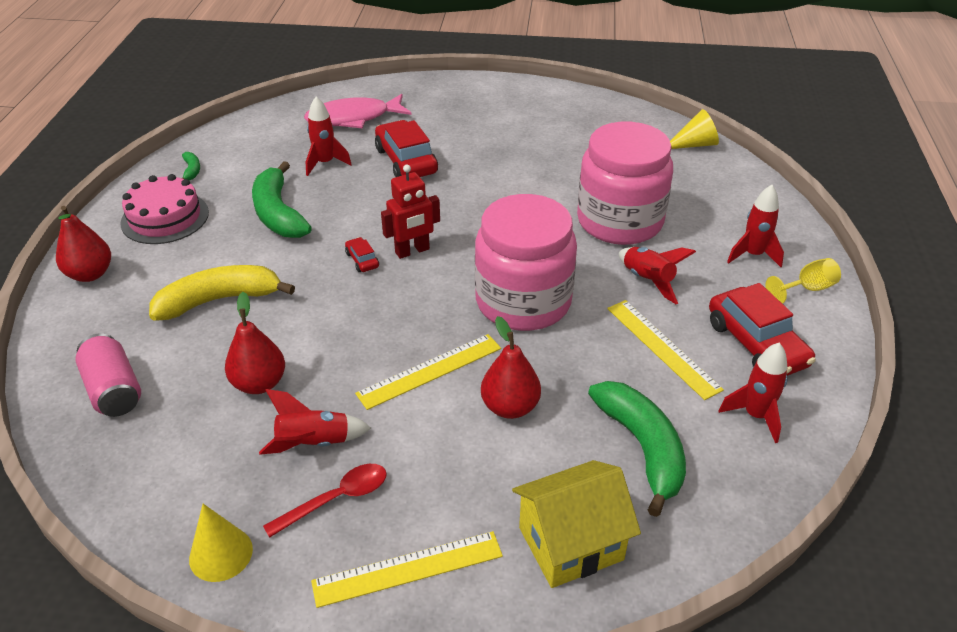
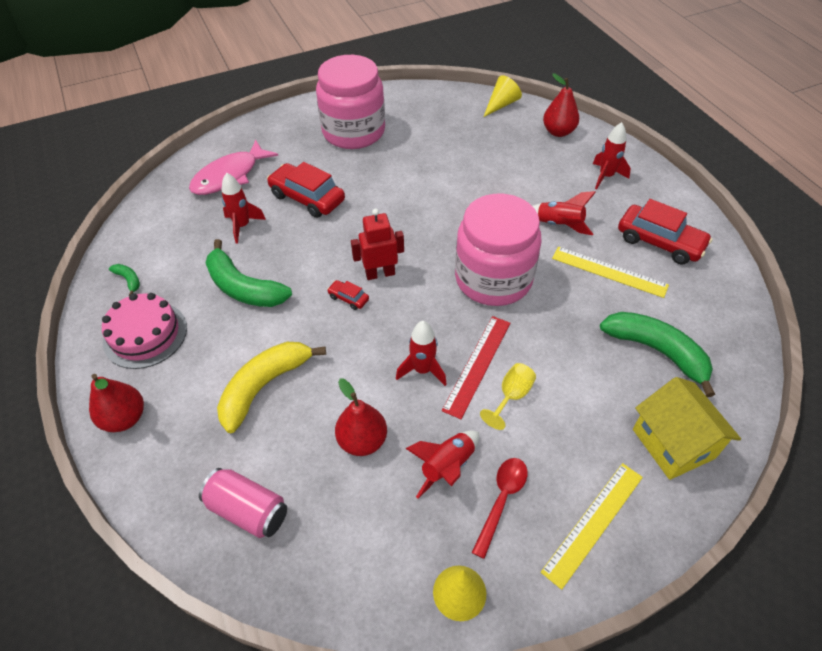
camera: 30 degrees left, 10 degrees up
yellow ruler [355,334,501,410] -> red ruler [442,316,510,419]
red robot [381,165,440,259] -> red robot turned 135 degrees counterclockwise [351,209,404,280]
red pear [481,316,541,419] -> red pear moved to [543,73,579,137]
yellow house [512,460,641,588] -> yellow house turned 60 degrees counterclockwise [633,377,741,480]
pink jar [577,122,673,245] -> pink jar moved to [316,55,385,149]
red rocket [719,343,788,443] -> red rocket moved to [396,321,447,386]
yellow goblet [765,258,841,304] -> yellow goblet moved to [480,363,536,430]

